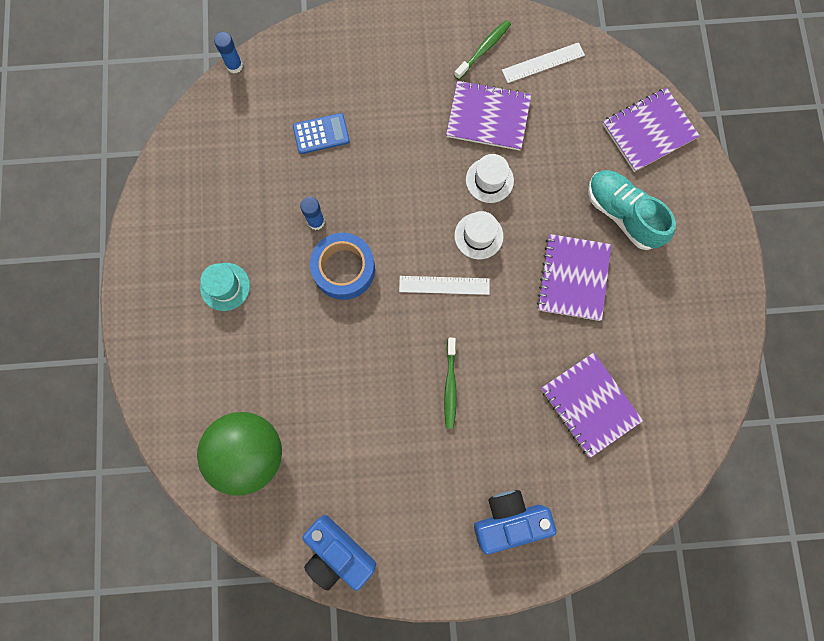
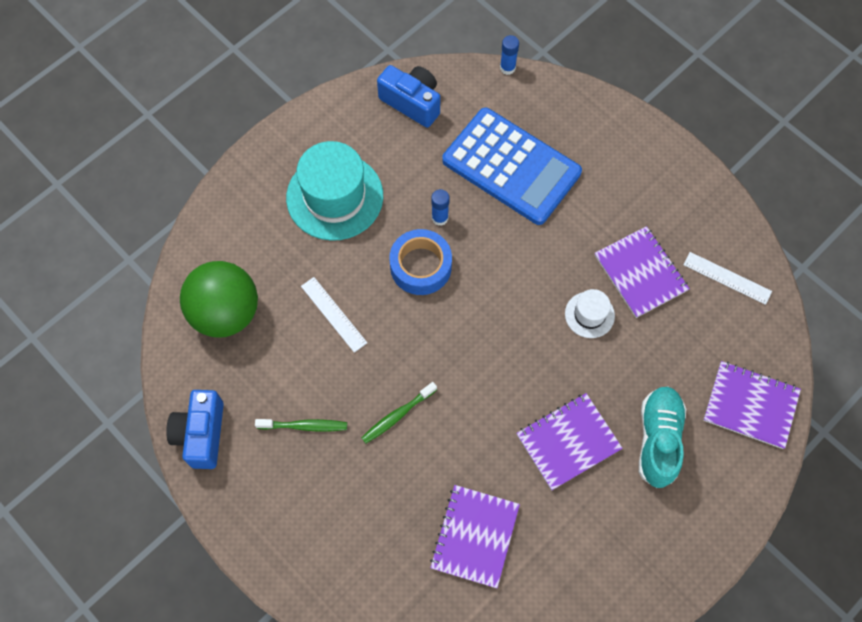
camera: 50 degrees right, 10 degrees down
turquoise hat [200,263,250,311] -> turquoise hat [286,141,383,241], size x2.04
blue calculator [293,113,350,154] -> blue calculator [442,108,582,225], size x2.37
white ruler [399,276,490,295] -> white ruler moved to [301,277,367,353]
green toothbrush [454,20,511,80] -> green toothbrush moved to [255,419,347,432]
white hat [454,211,503,259] -> none
blue camera [474,490,556,555] -> blue camera moved to [377,65,440,128]

